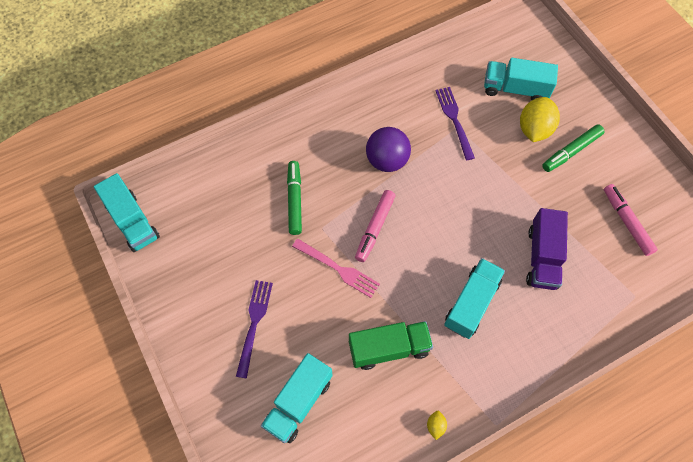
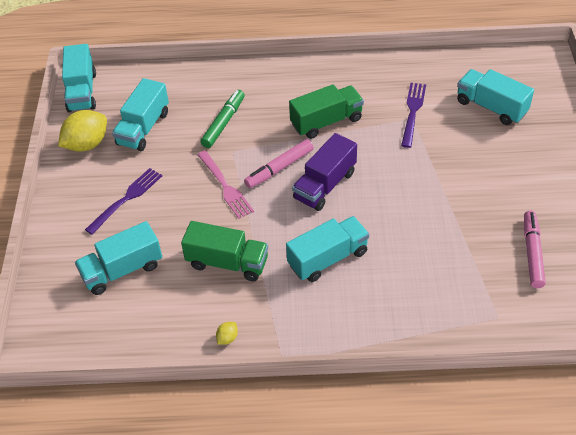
camera: 30 degrees right, 15 degrees down
purple ball [366,127,411,172] -> green truck [289,84,364,139]
yellow lemon [520,97,560,142] -> yellow lemon moved to [58,110,107,152]
purple truck [526,208,568,290] -> purple truck moved to [292,133,357,211]
green marker [542,124,605,172] -> none
none -> turquoise truck [112,78,169,151]

